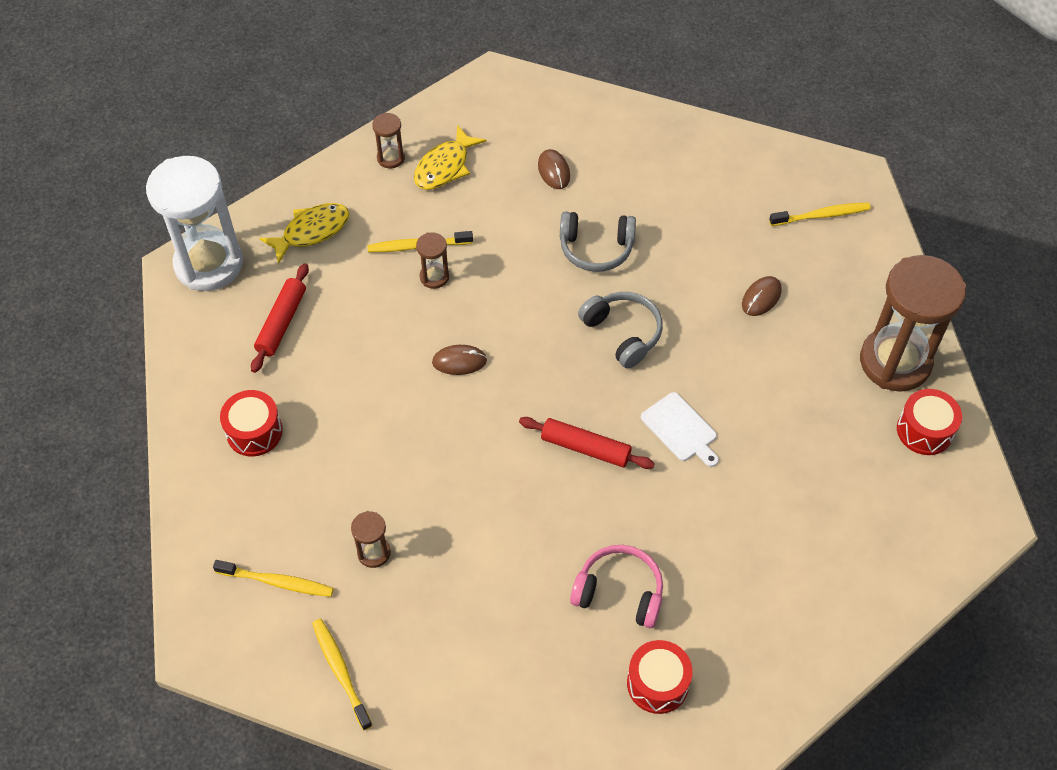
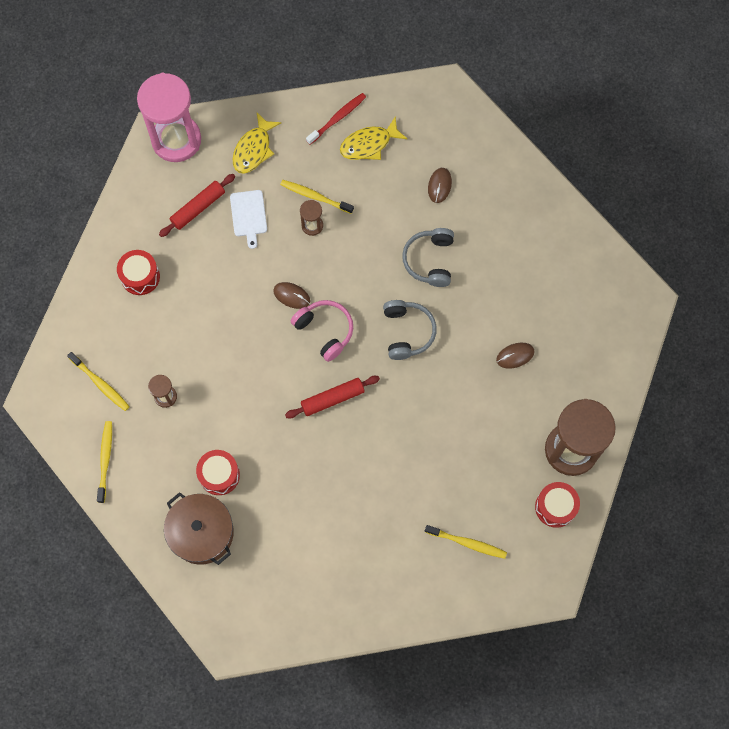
camera: 30 degrees right, 15 degrees up
white hourglass [146,156,243,291] -> pink hourglass [137,73,201,162]
yellow fish [259,203,349,264] -> yellow fish turned 120 degrees clockwise [233,113,281,174]
brown hourglass [372,113,405,169] -> red toothbrush [306,93,366,145]
red rolling pin [519,417,655,469] -> red rolling pin turned 75 degrees counterclockwise [285,376,380,418]
grey headphones [560,211,636,272] -> grey headphones turned 60 degrees clockwise [402,228,454,287]
pink headphones [570,545,663,628] -> pink headphones moved to [291,300,353,362]
red drum [627,640,693,714] -> red drum moved to [196,450,240,495]
white cutting board [641,392,719,467] -> white cutting board moved to [230,190,267,249]
yellow toothbrush [769,202,871,226] -> yellow toothbrush moved to [425,525,507,559]
none -> brown pot [164,492,234,565]

